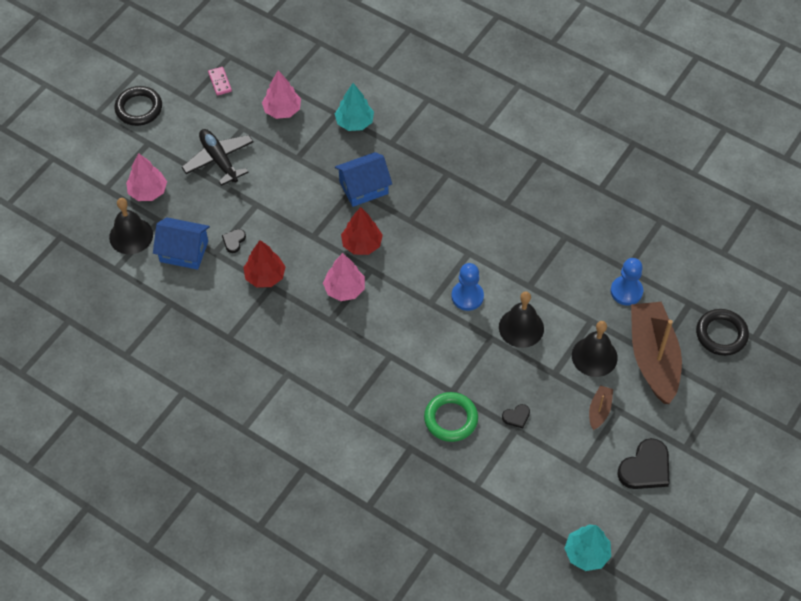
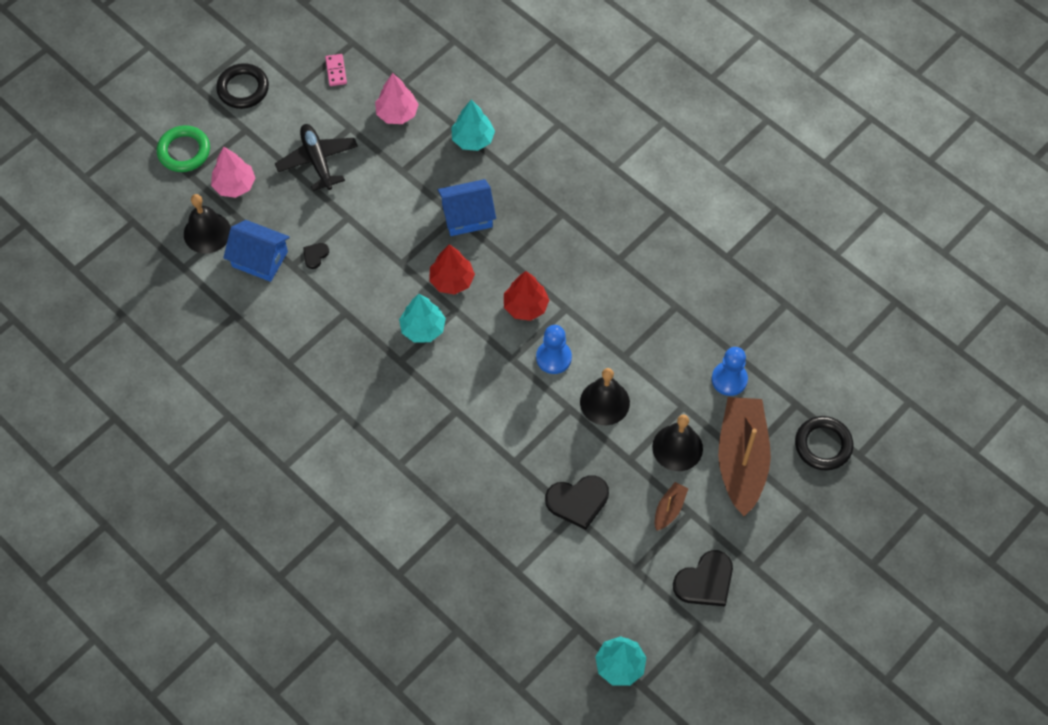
camera: 10 degrees right, 5 degrees up
red tree [243,240,286,288] -> red tree moved to [504,271,549,321]
pink tree [323,253,365,301] -> turquoise tree [399,294,446,343]
green ring [424,392,478,442] -> green ring moved to [157,125,210,172]
black heart [502,404,530,429] -> black heart [545,475,609,530], size x2.00

